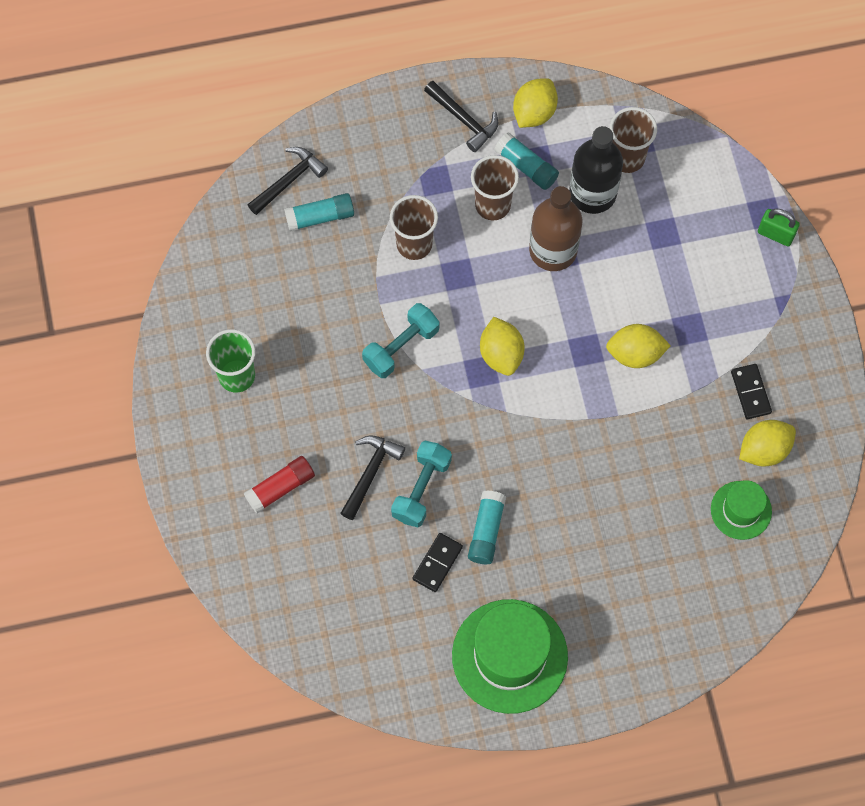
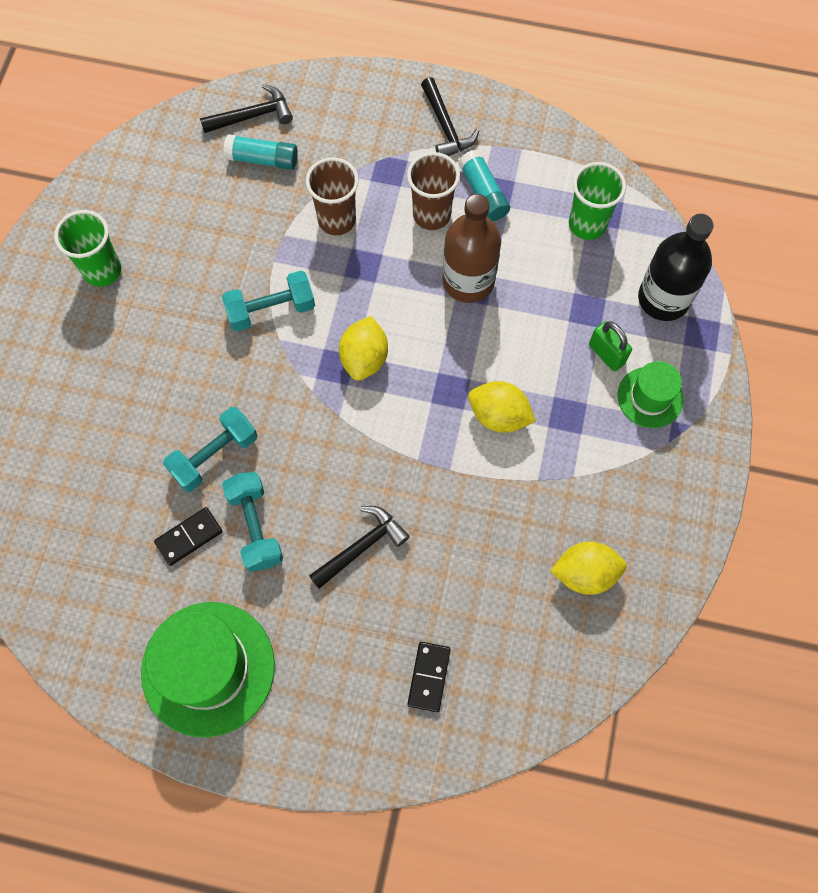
camera: 25 degrees right, 0 degrees up
red glue stick [244,456,315,513] -> none
black hammer [340,435,405,520] -> black hammer moved to [309,506,410,589]
turquoise glue stick [468,490,506,564] -> turquoise dumbbell [222,472,283,572]
yellow lemon [513,78,558,128] -> none
black bottle [569,126,623,214] -> black bottle moved to [638,214,714,321]
brown cup [610,107,657,173] -> green cup [569,162,626,240]
green hat [711,480,772,540] -> green hat moved to [618,361,684,428]
black domino [731,364,772,419] -> black domino moved to [408,642,451,712]
green padlock [758,208,800,246] -> green padlock moved to [589,321,632,371]

